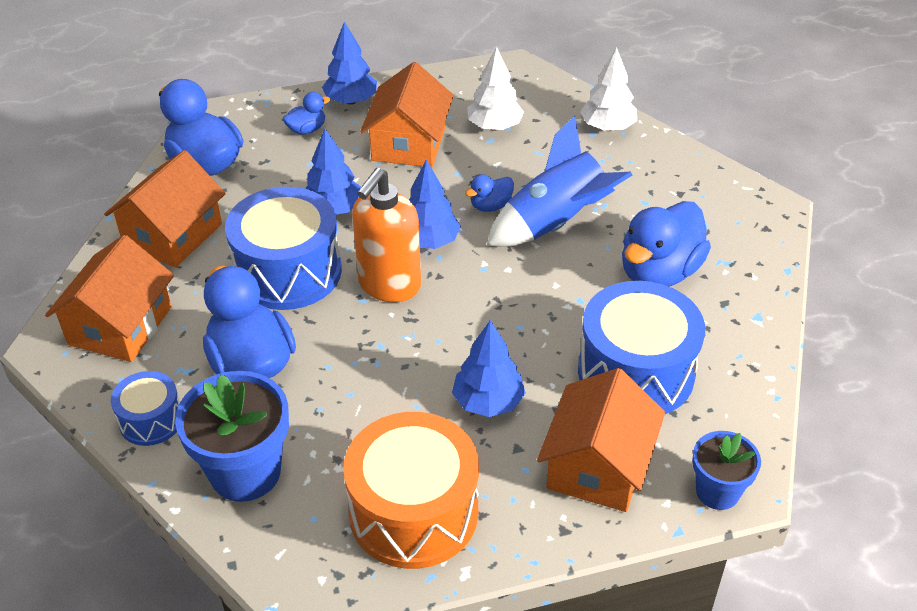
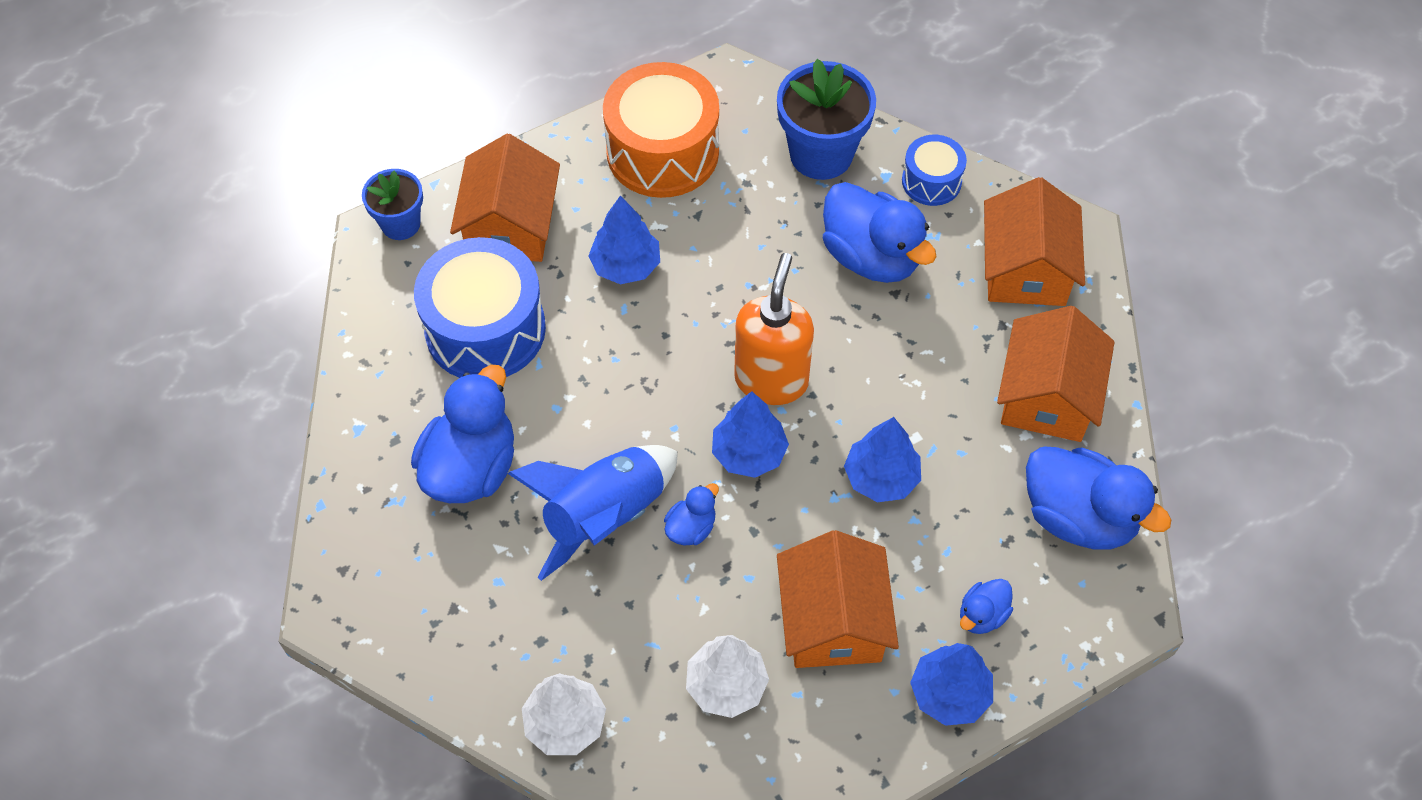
camera: 165 degrees right, 15 degrees up
blue drum [225,187,342,310] -> none

